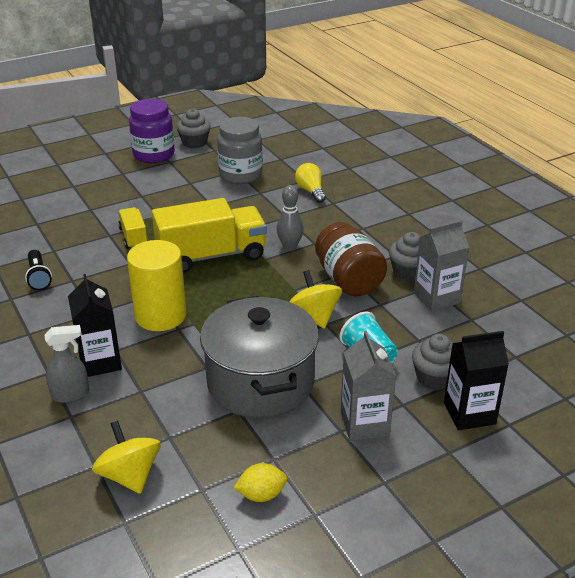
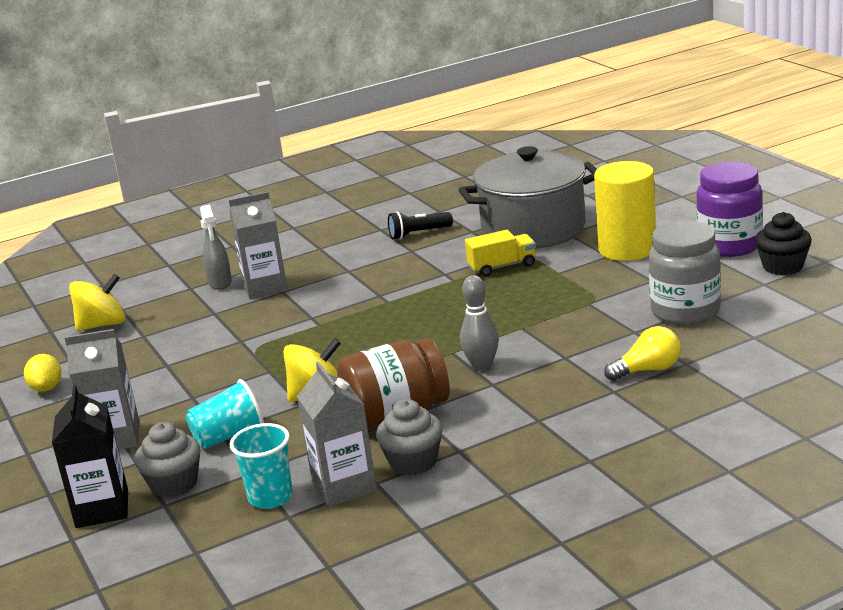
camera: 95 degrees right, 10 degrees down
black carton [68,274,122,377] -> grey carton [229,192,288,299]
yellow cylinder [127,240,186,331] -> yellow cylinder moved to [594,161,656,261]
yellow truck [152,198,267,274] -> none
grey cupcake [176,108,211,148] -> black cupcake [755,212,812,275]
grey pot [200,296,319,418] -> grey pot moved to [458,146,597,249]
none -> turquoise cup [229,423,293,509]

